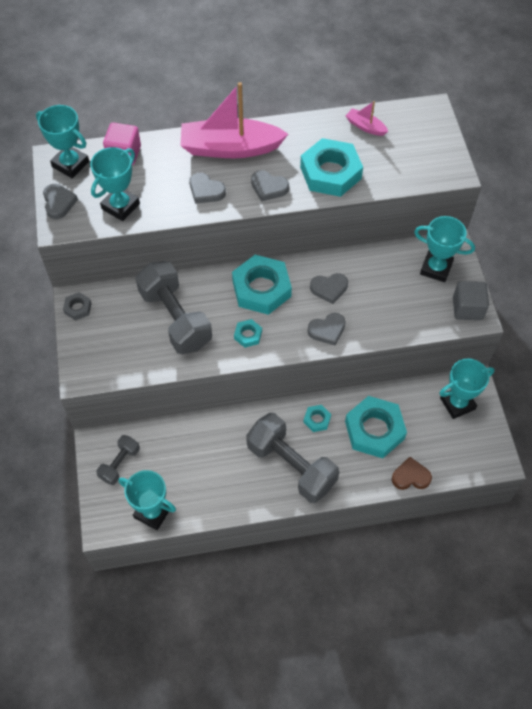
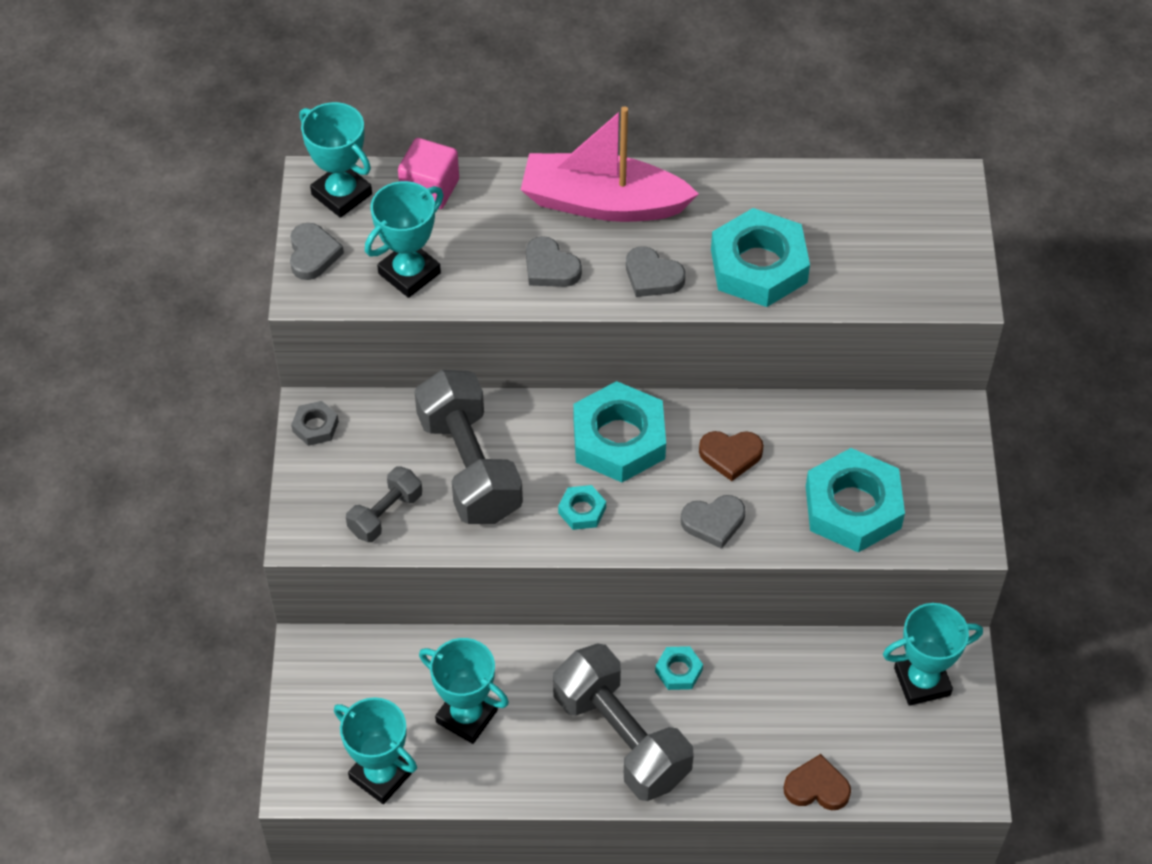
camera: 10 degrees right, 5 degrees down
grey dumbbell [96,435,140,485] -> grey dumbbell moved to [346,466,422,542]
grey heart [310,273,348,304] -> brown heart [699,431,764,481]
turquoise nut [345,396,407,458] -> turquoise nut moved to [806,448,905,553]
pink boat [346,101,388,136] -> none
turquoise trophy [414,216,475,282] -> turquoise trophy moved to [419,638,509,744]
grey cube [453,281,489,320] -> none

